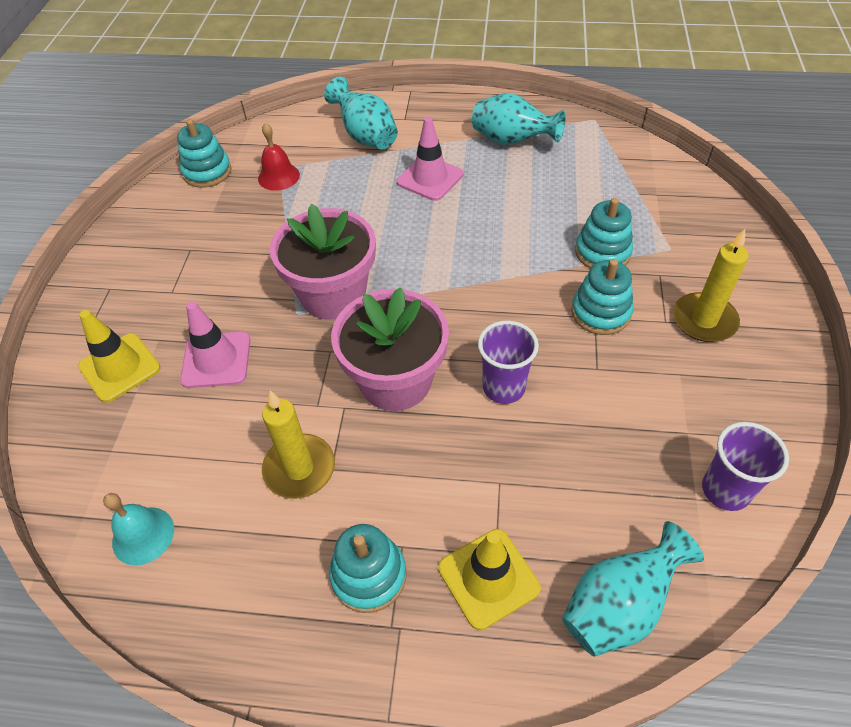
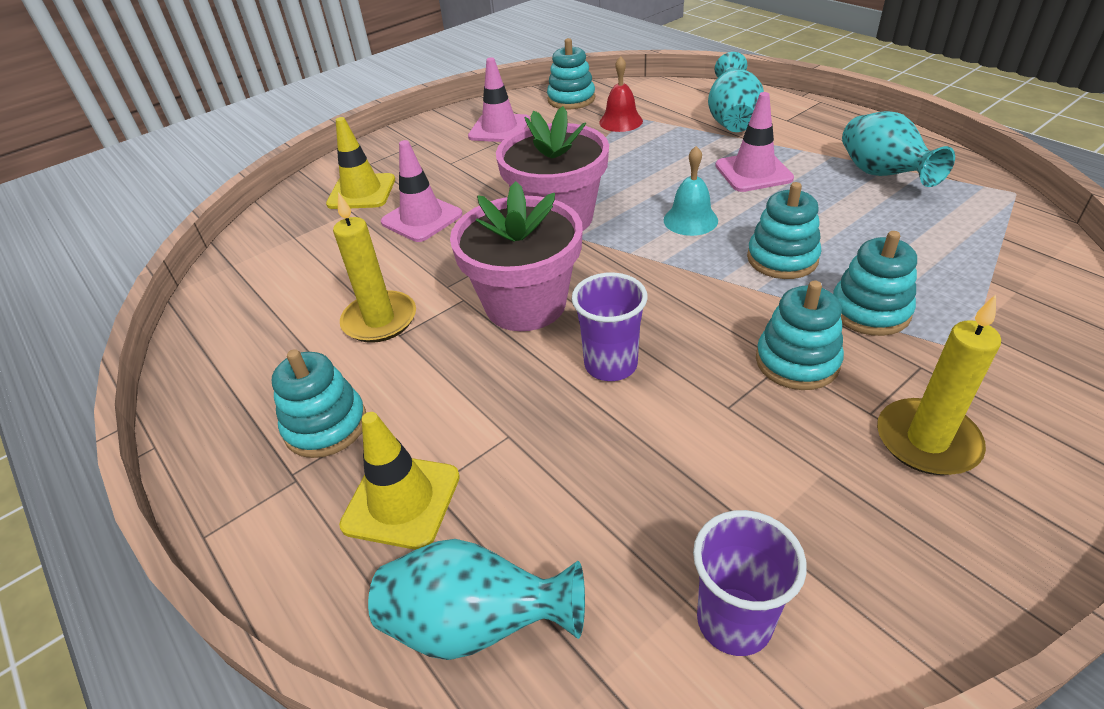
camera: 45 degrees right, 10 degrees down
turquoise bell [103,493,174,565] -> turquoise bell moved to [664,146,718,236]
none -> pink traffic cone [468,57,530,142]
none -> turquoise stacking toy [747,182,822,279]

